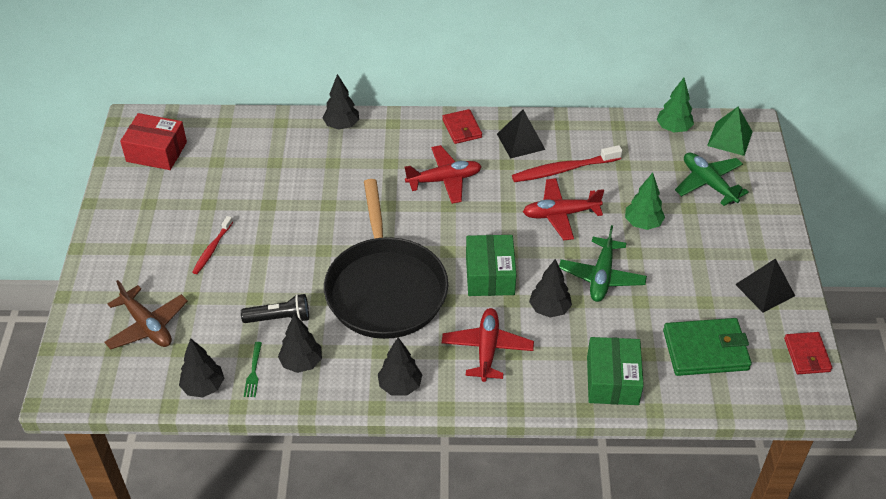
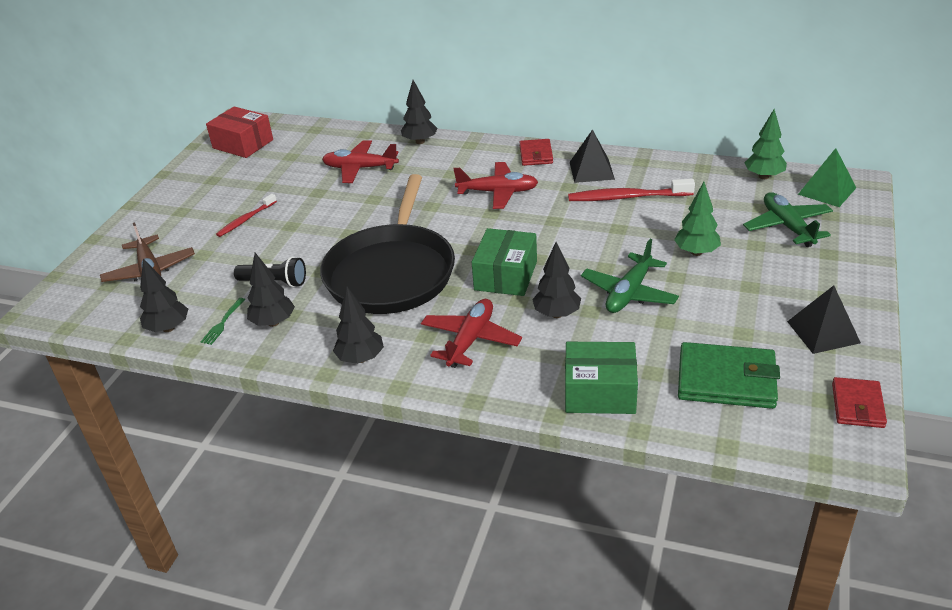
camera: 20 degrees right, 10 degrees down
red plane [523,178,604,240] -> red plane moved to [322,140,399,183]
green box [587,337,644,405] -> green box turned 75 degrees clockwise [565,342,638,414]

